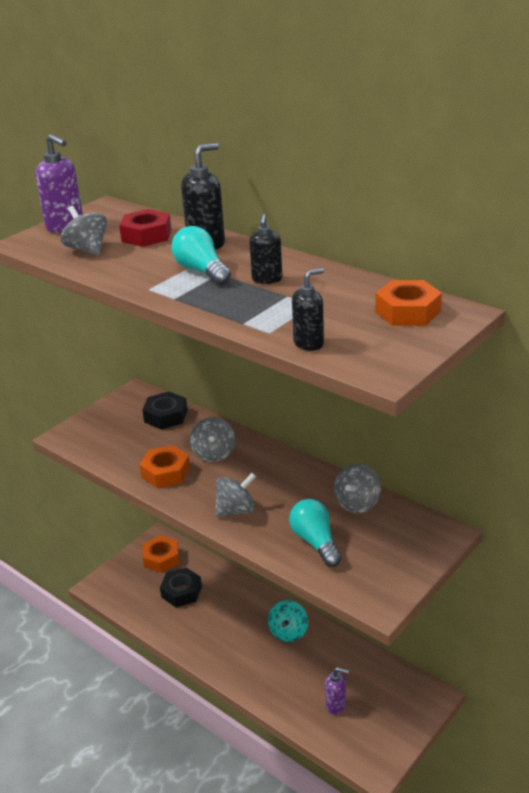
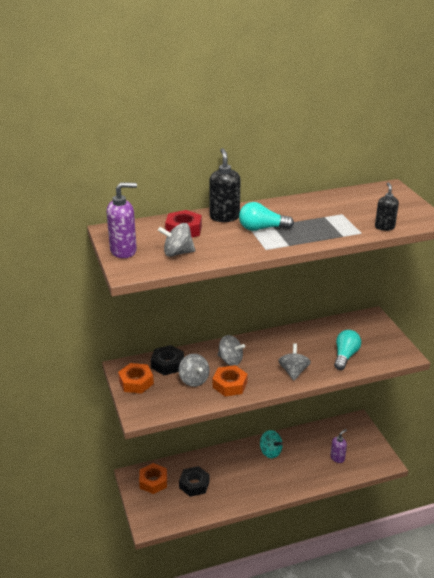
camera: 60 degrees left, 0 degrees up
black soap dispenser [249,214,283,284] -> none
turquoise light bulb [289,499,341,567] -> turquoise light bulb turned 105 degrees clockwise [334,330,361,370]
grey spinning top [334,464,381,513] -> grey spinning top moved to [179,354,209,387]
orange nut [375,280,442,326] -> orange nut moved to [118,363,154,394]

